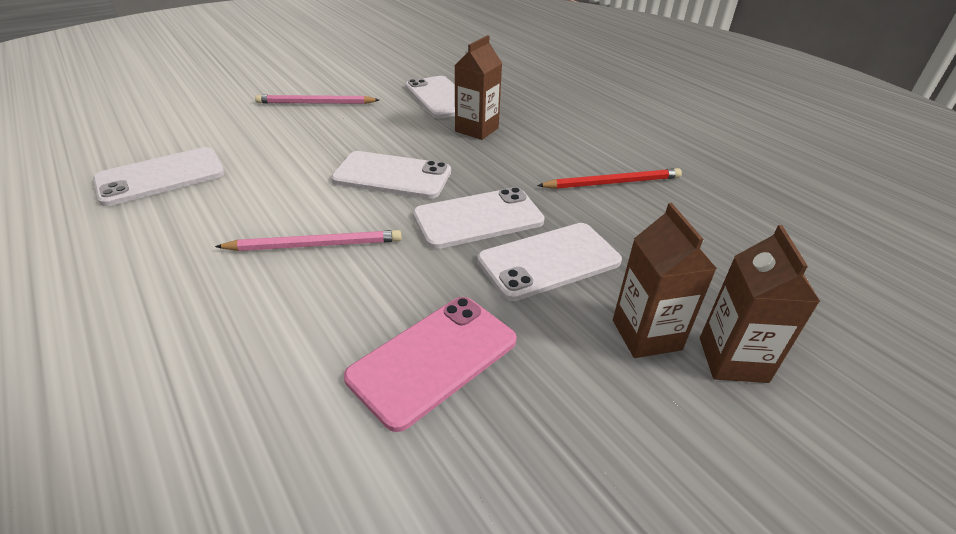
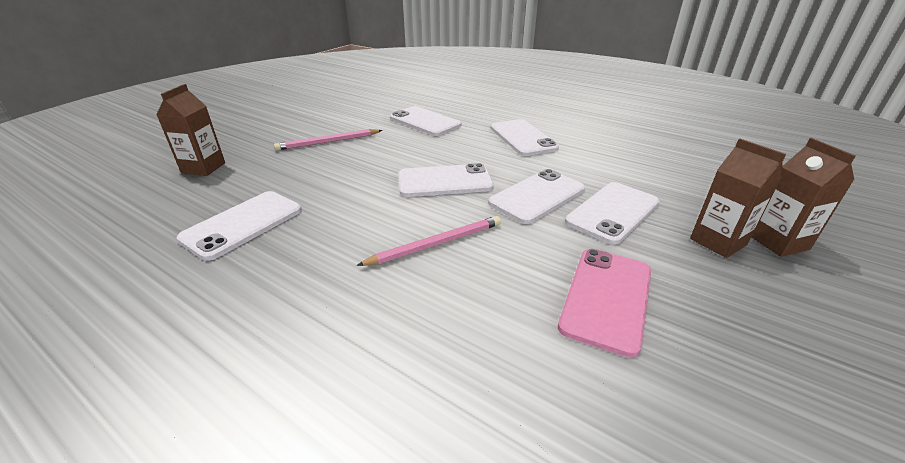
camera: 20 degrees left, 5 degrees down
brown carton [455,35,502,140] -> brown carton moved to [156,84,225,176]
red pencil [537,168,682,189] -> none
none -> white phone [491,119,559,156]

